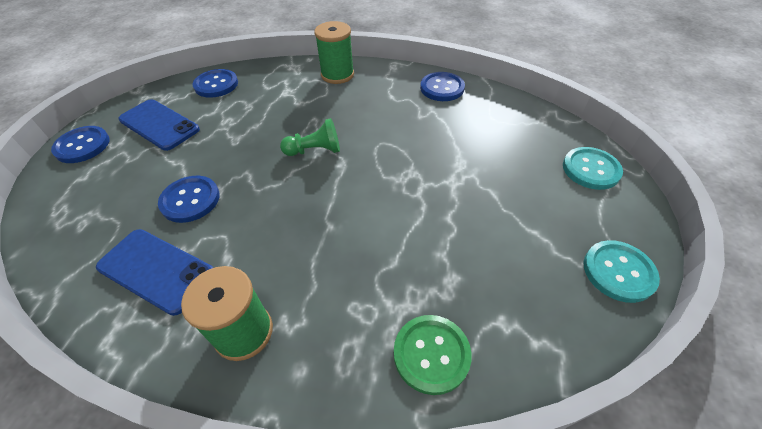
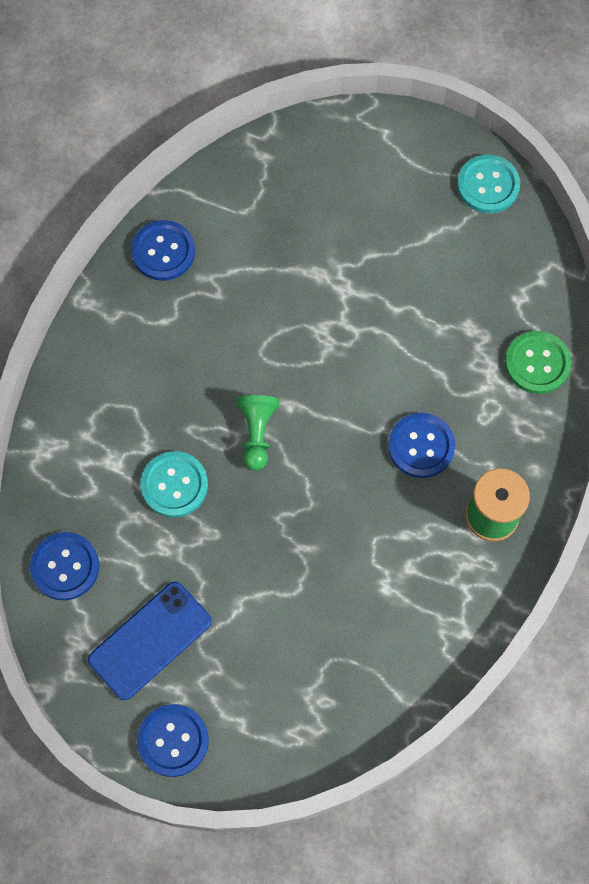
camera: 80 degrees left, 20 degrees up
blue phone [96,229,213,316] -> none
blue button [158,176,220,223] -> blue button moved to [388,413,455,478]
green spool [314,21,354,84] -> none
turquoise button [563,147,623,190] -> turquoise button moved to [141,451,208,518]

